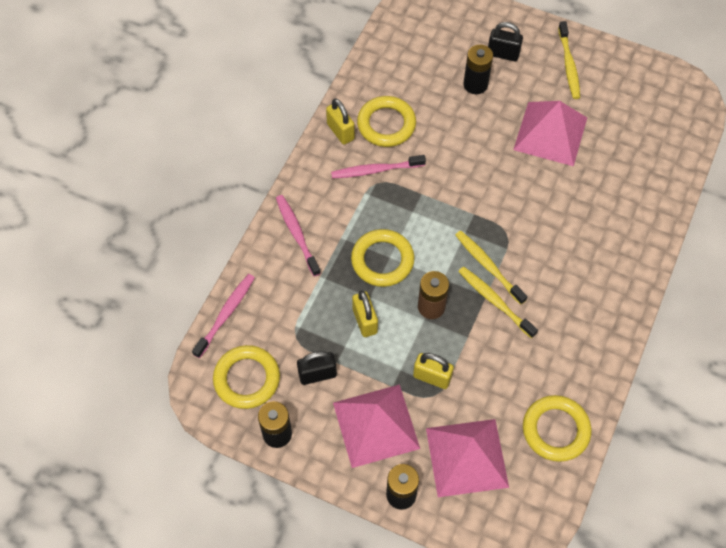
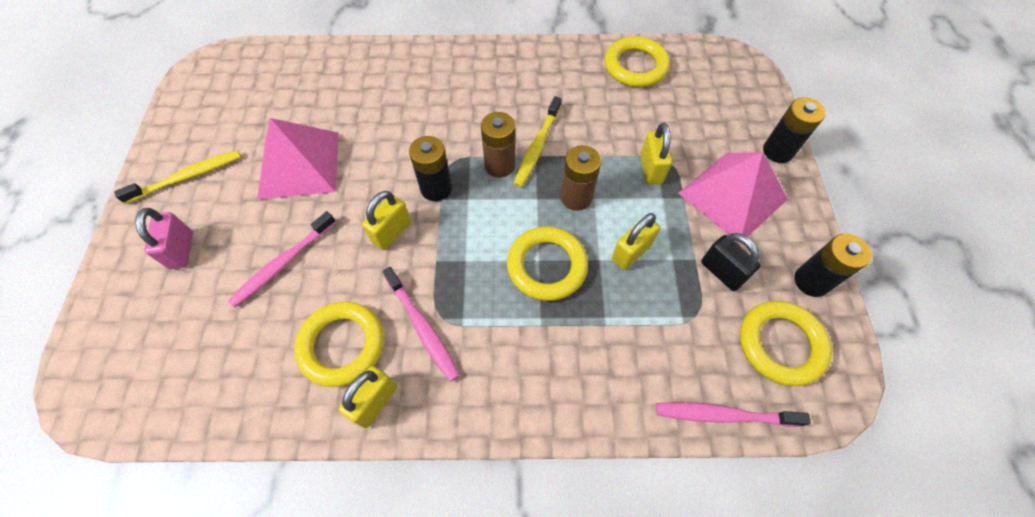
camera: 115 degrees left, 0 degrees up
pink toothbrush [276,195,321,277] -> pink toothbrush moved to [228,211,336,308]
pink pyramid [426,419,509,497] -> none
yellow toothbrush [455,231,527,305] -> brown battery [481,112,515,177]
black battery [463,45,493,94] -> black battery moved to [409,136,452,201]
black padlock [488,22,523,61] -> pink padlock [135,208,193,269]
none -> yellow padlock [362,191,411,250]

